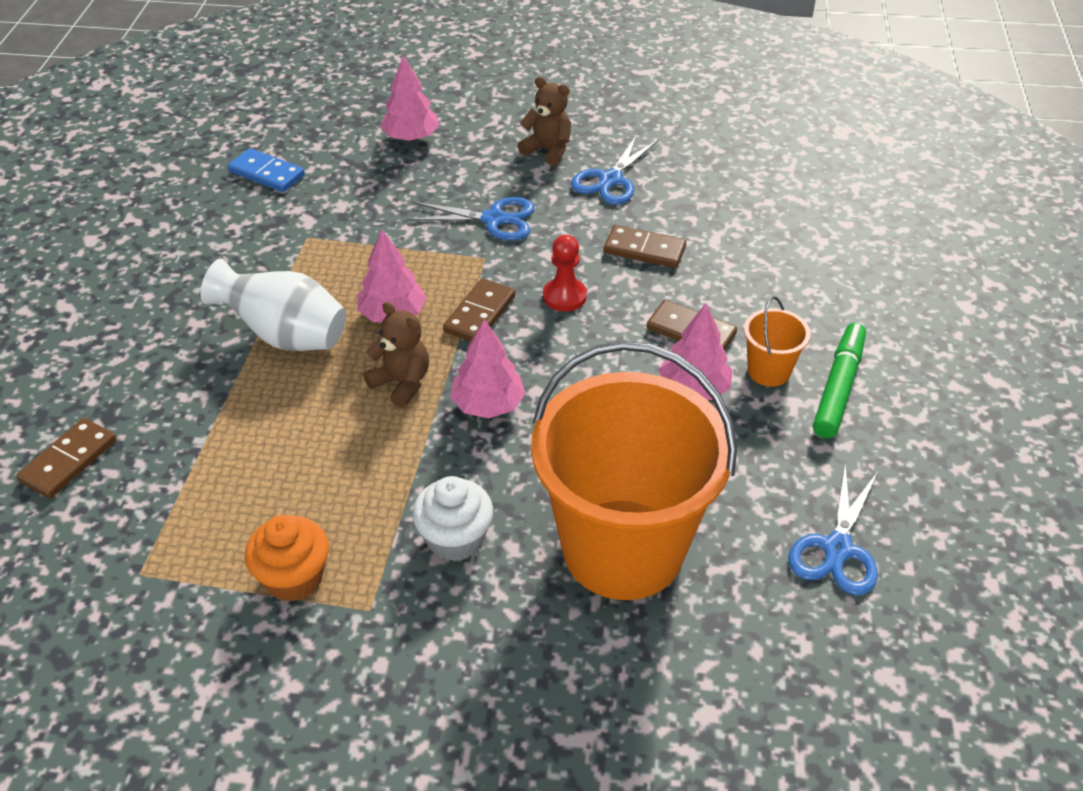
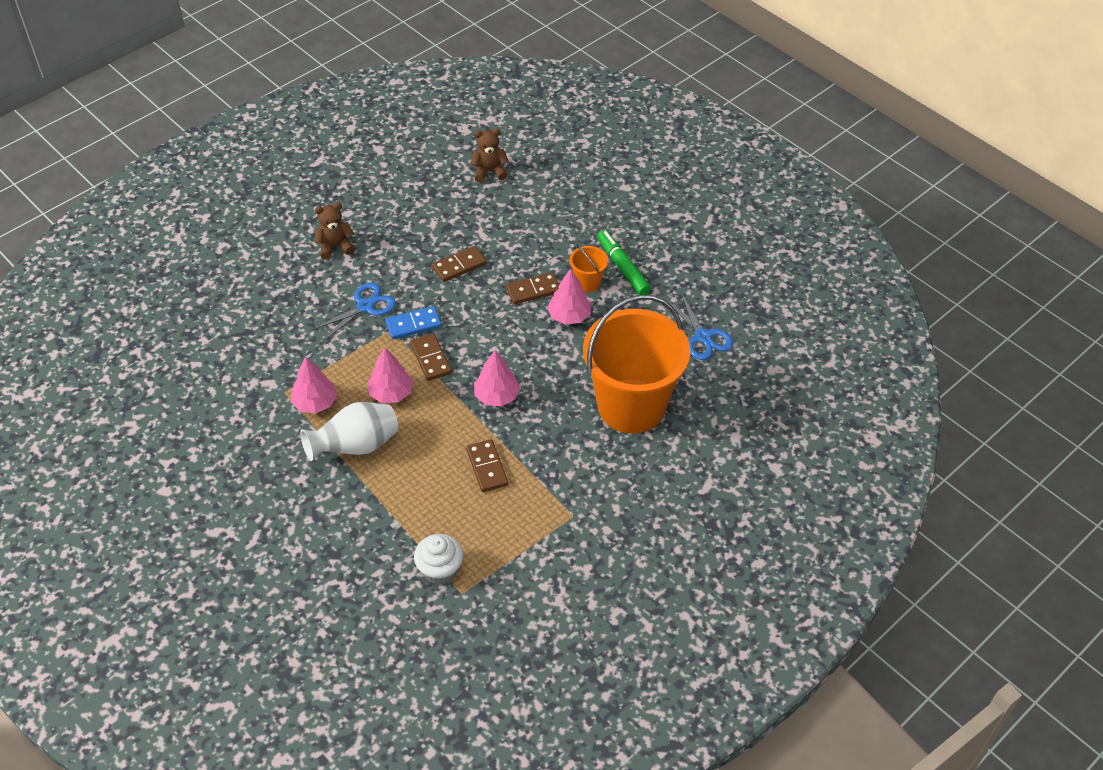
camera: 50 degrees left, 5 degrees up
brown domino [16,418,117,499] -> brown domino moved to [466,439,508,492]
blue domino [228,148,305,192] -> blue domino moved to [385,306,442,340]
orange cupcake [245,515,329,601] -> none
brown teddy bear [363,302,429,408] -> brown teddy bear moved to [471,128,509,183]
pink tree [380,55,439,141] -> pink tree moved to [291,357,337,413]
white cupcake [412,476,493,561] -> white cupcake moved to [414,534,463,585]
red pawn [543,235,587,312] -> none
blue scissors [571,134,659,205] -> none

